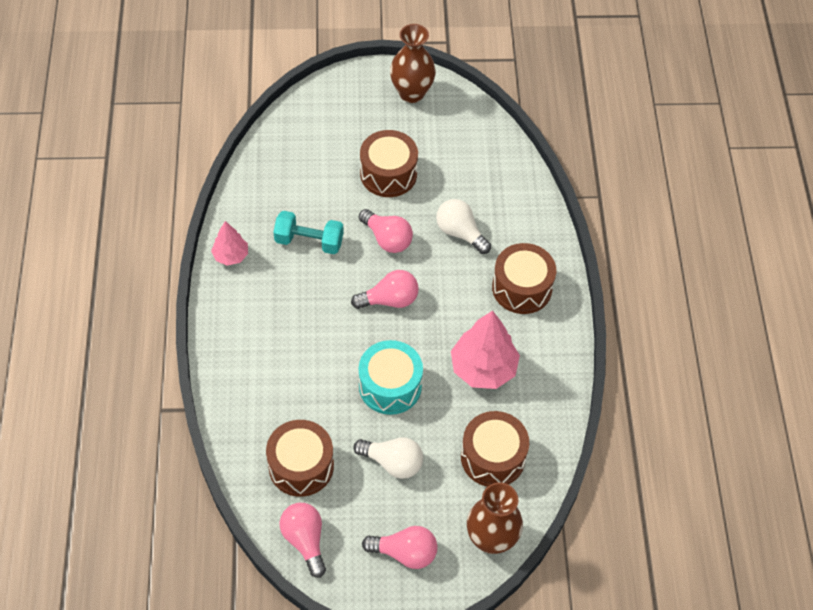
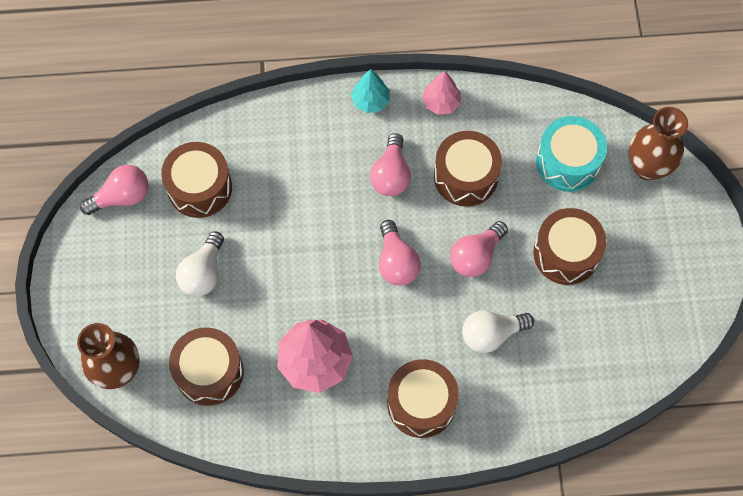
camera: 90 degrees right, 10 degrees up
turquoise dumbbell [274,211,344,254] -> brown drum [434,131,502,207]
turquoise drum [359,340,423,415] -> turquoise drum moved to [536,116,607,192]
pink light bulb [362,526,438,569] -> pink light bulb moved to [370,133,411,196]
brown vase [390,24,436,103] -> brown vase moved to [629,107,688,181]
white light bulb [436,199,491,254] -> white light bulb turned 150 degrees counterclockwise [462,310,534,353]
none -> turquoise tree [351,69,390,113]

